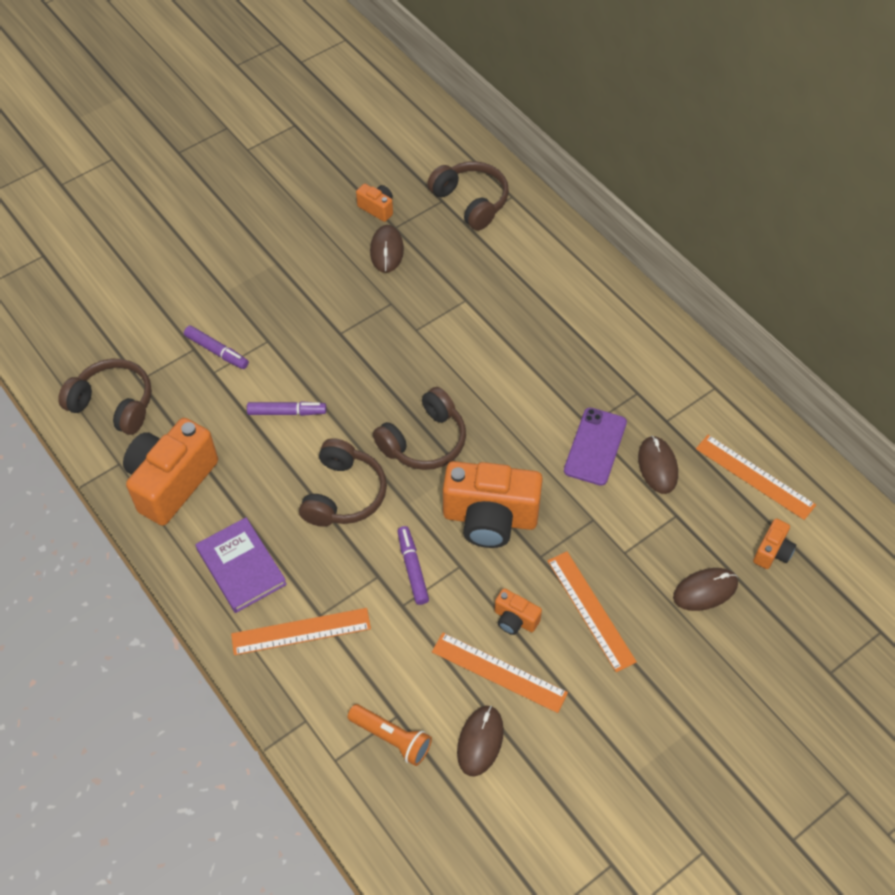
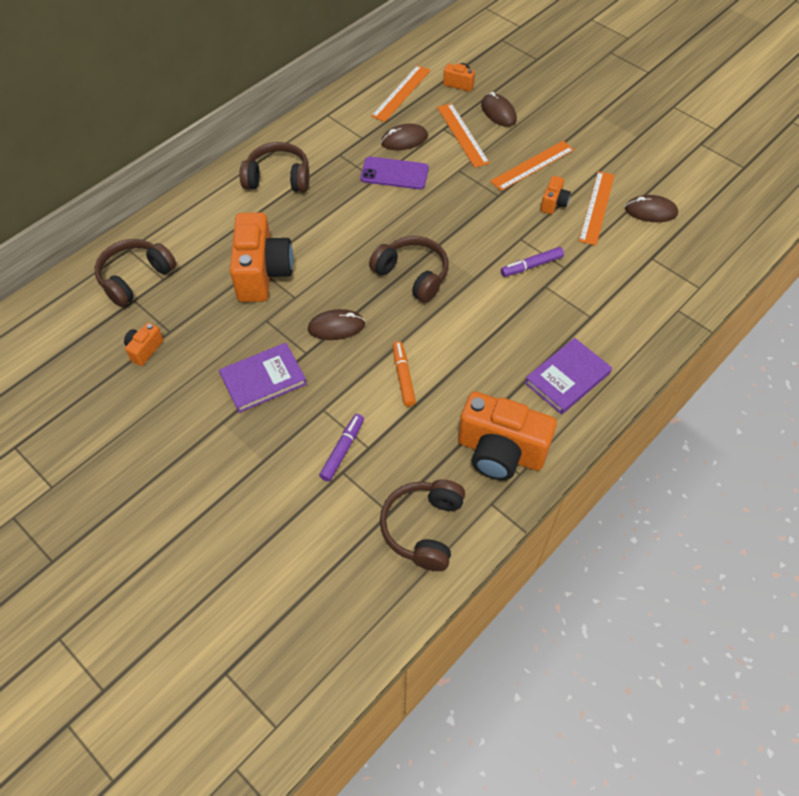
camera: 100 degrees left, 0 degrees up
orange ruler [231,608,371,655] -> orange ruler moved to [437,103,490,168]
purple marker [247,401,326,416] -> orange marker [393,341,416,407]
brown headphones [299,438,387,527] -> brown headphones moved to [240,142,309,192]
orange flashlight [347,704,432,766] -> none
brown mouse [370,225,404,273] -> brown mouse moved to [308,309,365,340]
orange camera [443,461,543,548] -> orange camera moved to [230,212,293,302]
none -> purple book [219,343,307,413]

